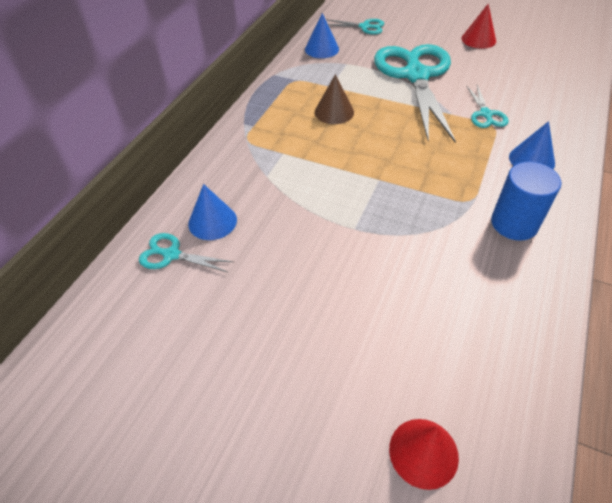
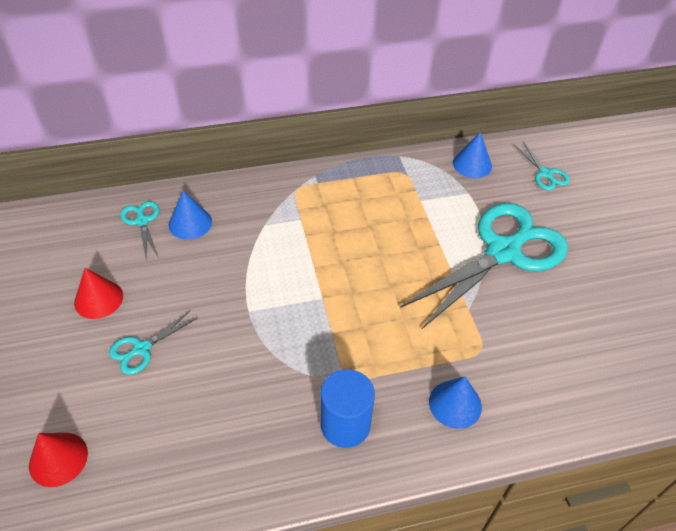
camera: 50 degrees right, 0 degrees up
brown cone [315,74,354,124] -> none
red cone [461,4,496,49] -> red cone moved to [74,268,123,319]
turquoise scissors [466,85,509,128] -> turquoise scissors moved to [109,310,198,375]

